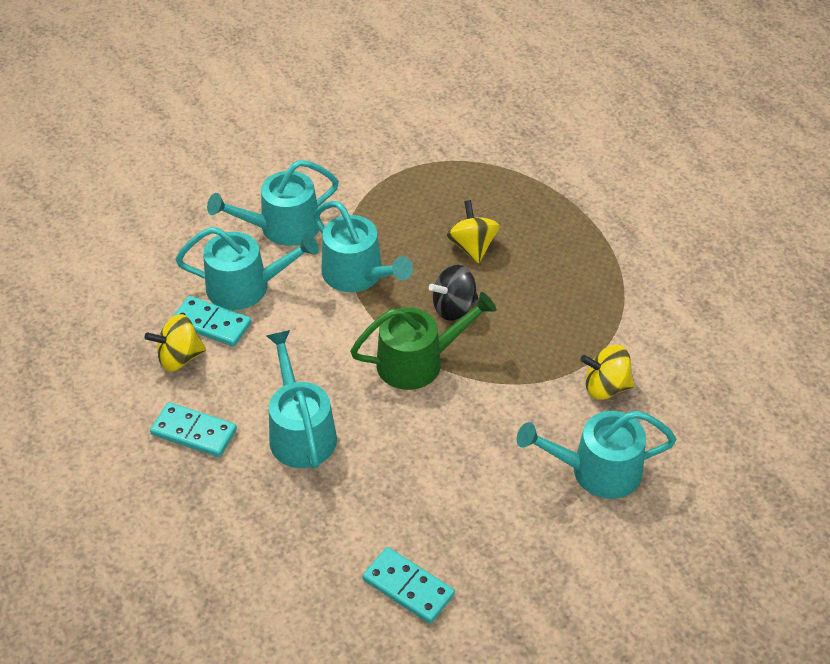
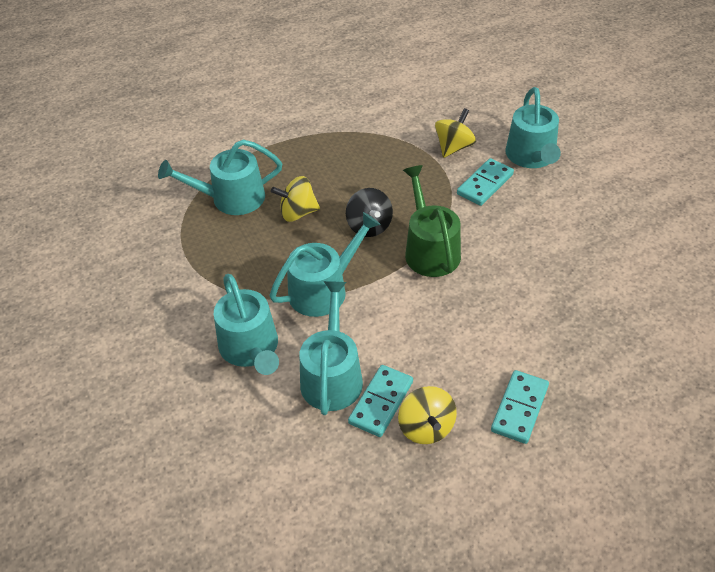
camera: 85 degrees left, 0 degrees up
turquoise watering can [266,330,337,468] -> turquoise watering can moved to [158,140,282,215]
turquoise domino [363,547,455,624] -> turquoise domino moved to [457,158,514,206]
yellow spinning top [580,345,635,400] -> yellow spinning top turned 150 degrees counterclockwise [435,108,476,158]

